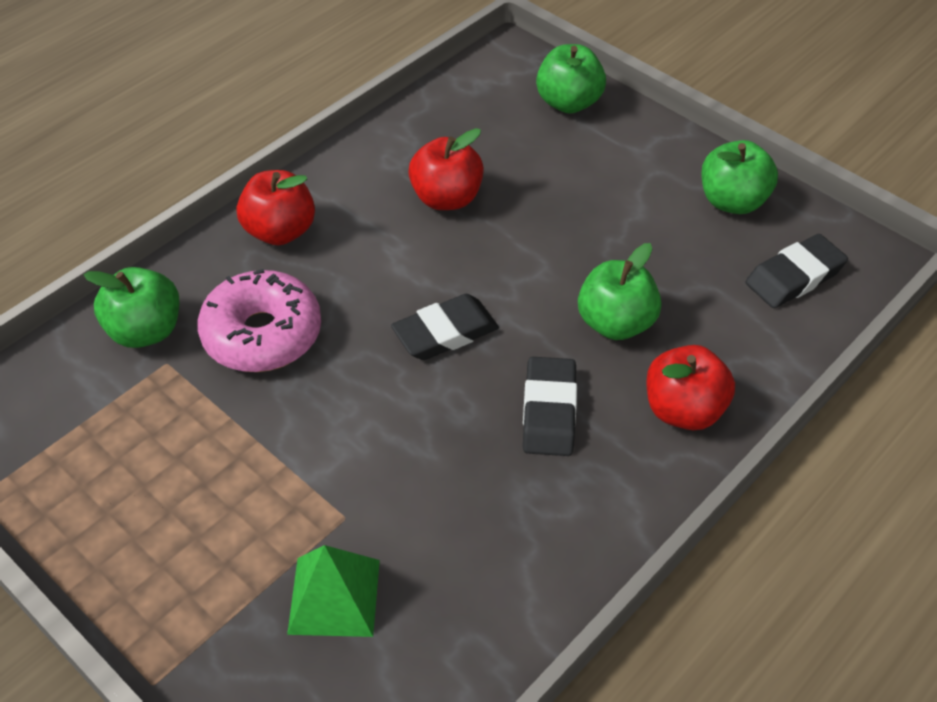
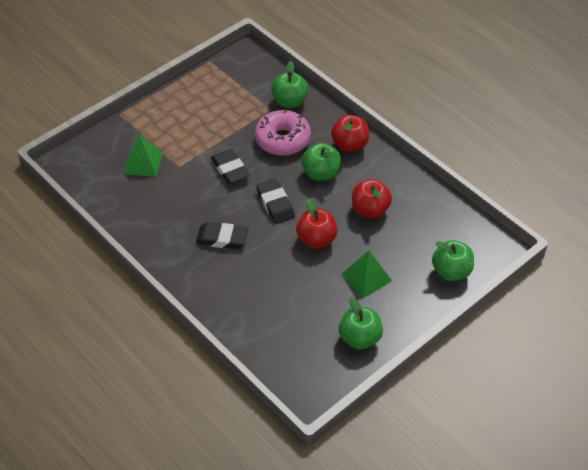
camera: 95 degrees right, 0 degrees up
green apple [578,243,662,340] -> green apple moved to [302,143,341,181]
red apple [646,345,735,430] -> red apple moved to [296,199,337,248]
black eraser [746,234,848,308] -> black eraser moved to [211,149,250,184]
none -> green pyramid [341,250,392,298]

